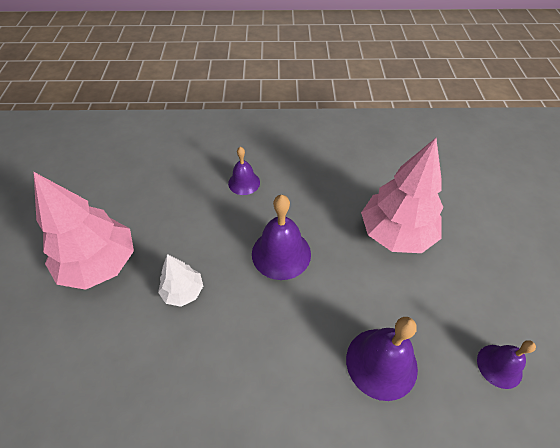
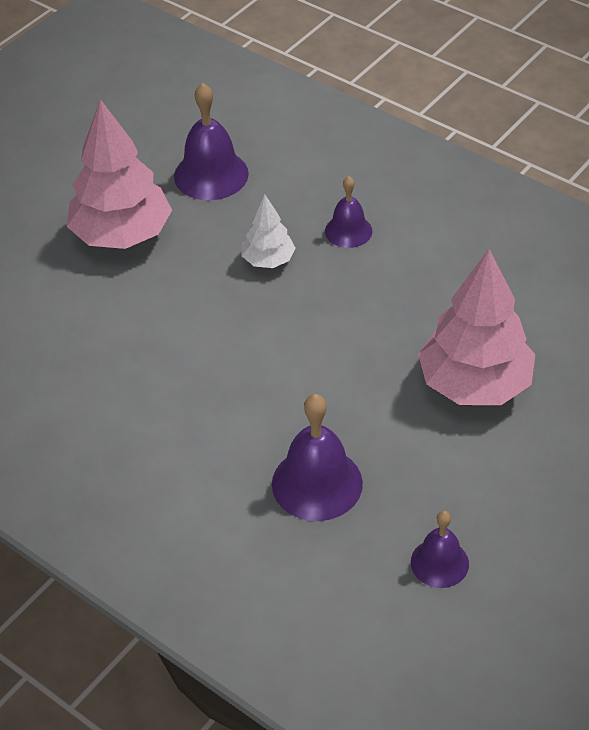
camera: 40 degrees right, 5 degrees down
white tree [158,254,203,307] -> white tree moved to [242,194,296,268]
purple bell [252,195,311,280] -> purple bell moved to [174,83,249,200]

